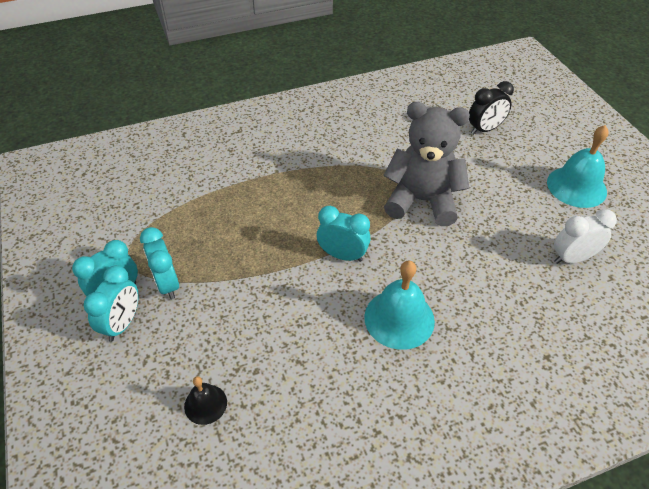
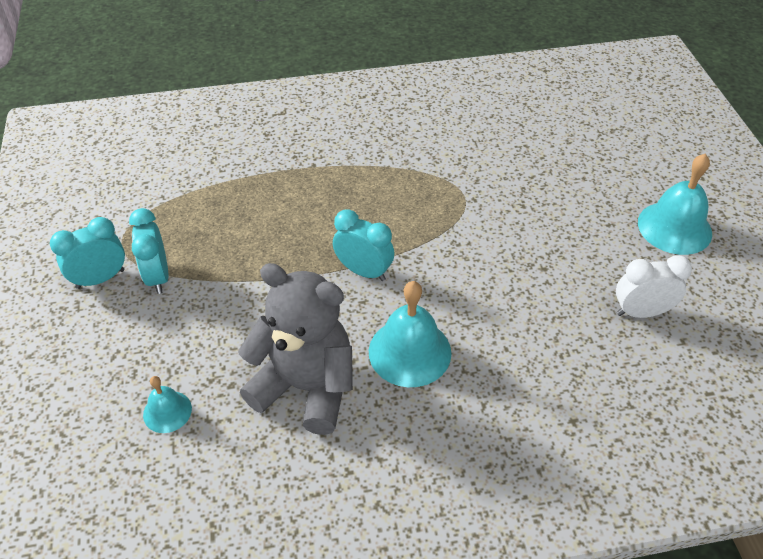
camera: 10 degrees right, 0 degrees up
turquoise clock [83,265,139,342] -> none
black bell [184,376,227,425] -> turquoise bell [143,376,192,433]
grey teddy bear [383,102,470,226] -> grey teddy bear moved to [238,263,353,435]
black clock [469,81,514,135] -> none

